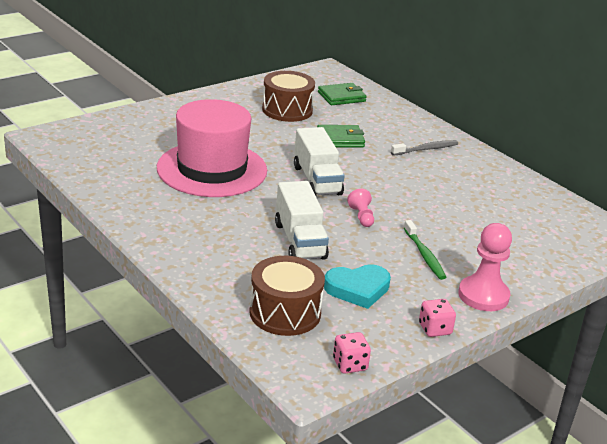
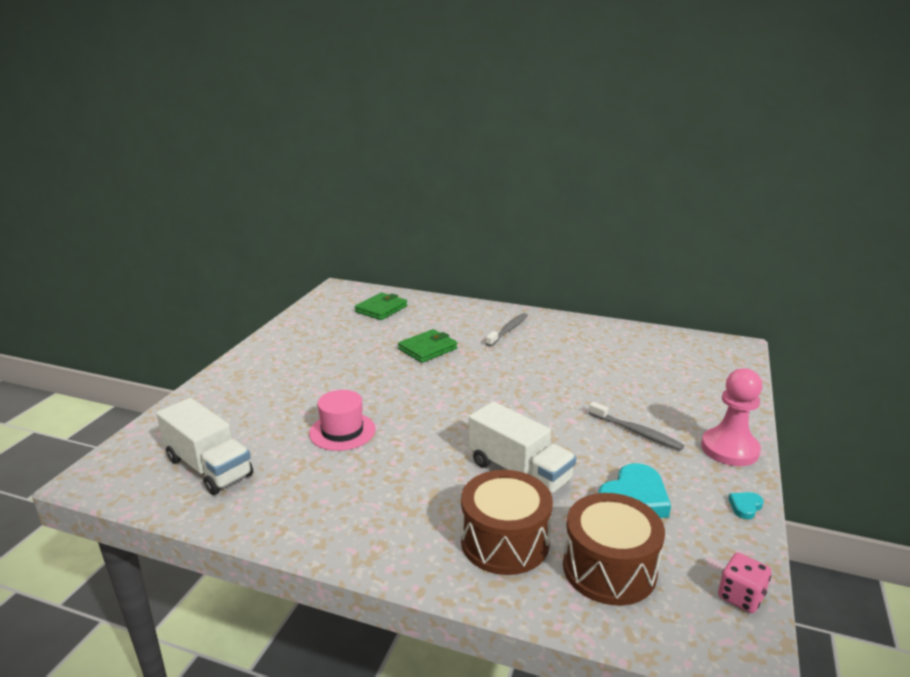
camera: 30 degrees left, 5 degrees down
pink hat [157,99,267,197] -> pink hat [309,390,375,451], size x0.48
brown drum [262,71,315,122] -> brown drum moved to [461,470,553,575]
white truck [294,127,344,196] -> white truck moved to [156,398,253,495]
pink pawn [347,189,374,227] -> none
green toothbrush [404,220,446,280] -> grey toothbrush [589,402,684,451]
pink dice [419,299,456,337] -> turquoise heart [728,492,764,519]

